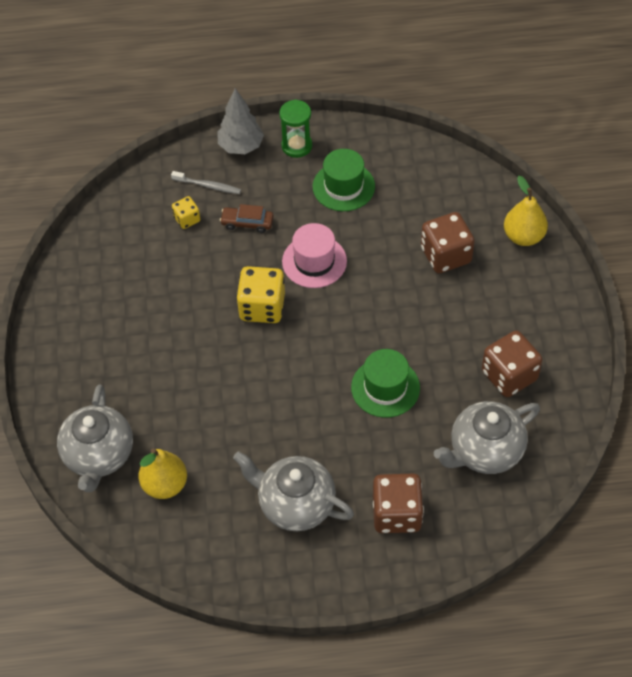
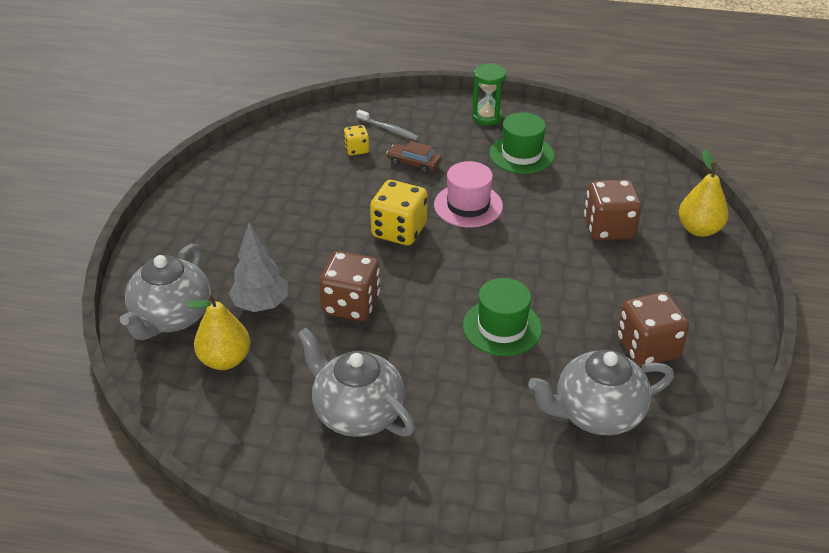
camera: 15 degrees right, 15 degrees down
grey tree [217,88,264,154] -> grey tree moved to [229,222,288,312]
brown dice [373,474,424,533] -> brown dice moved to [319,251,380,321]

